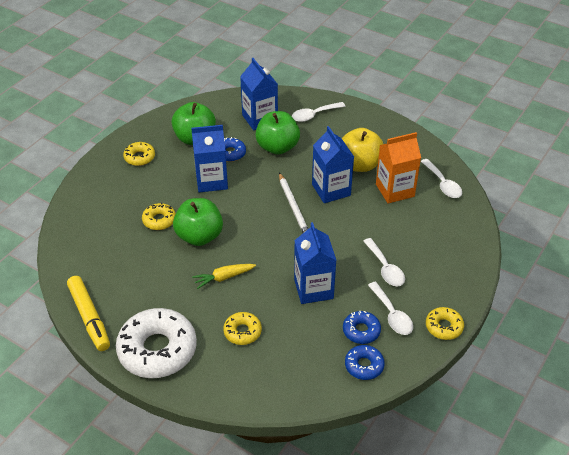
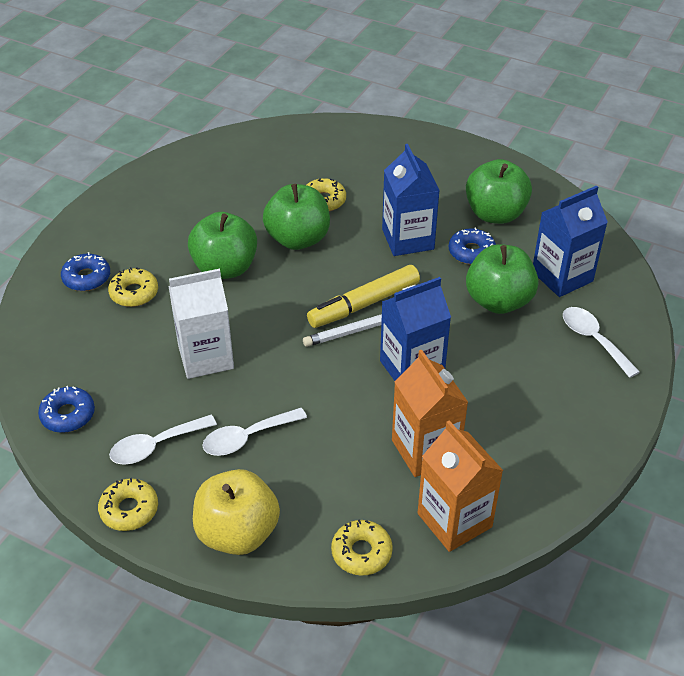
camera: 85 degrees right, 0 degrees up
yellow marker [67,276,110,351] -> yellow marker moved to [307,265,420,328]
white donut [116,308,197,378] -> none
yellow donut [123,142,155,166] -> yellow donut moved to [331,519,393,576]
yellow carrot [192,264,256,289] -> green apple [188,212,257,279]
blue carton [294,222,337,304] -> white carton [168,269,234,379]
yellow apple [342,128,383,172] -> yellow apple moved to [193,469,280,555]
blue donut [343,311,381,344] -> blue donut moved to [61,252,110,291]
white spoon [421,159,462,198] -> orange carton [418,421,503,552]

